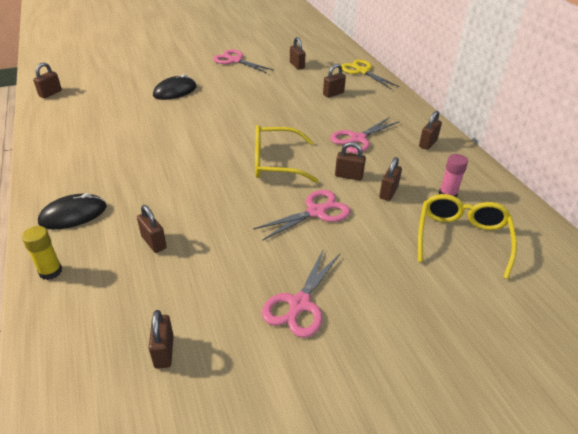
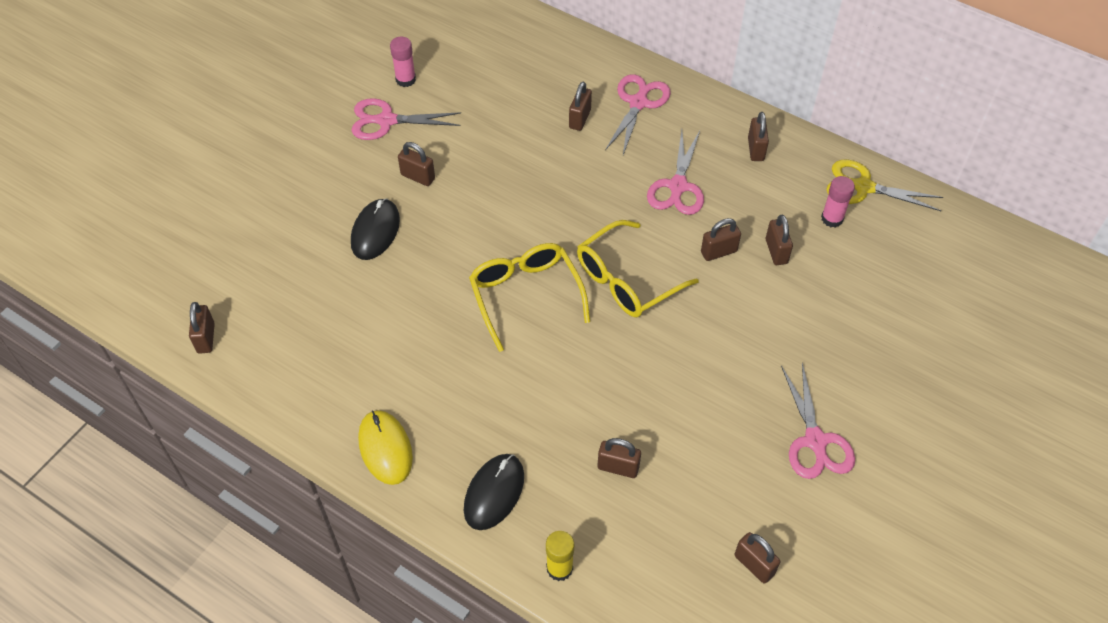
camera: 35 degrees left, 15 degrees up
pink scissors [253,190,351,241] -> pink scissors moved to [605,74,671,155]
brown padlock [290,37,306,70] -> brown padlock moved to [398,142,435,186]
yellow scissors [341,59,399,89] -> yellow scissors moved to [826,159,943,211]
yellow glasses [418,194,517,279] -> yellow glasses moved to [469,243,590,352]
none -> yellow mouse [358,410,413,485]
none -> pink glue stick [390,36,416,87]

